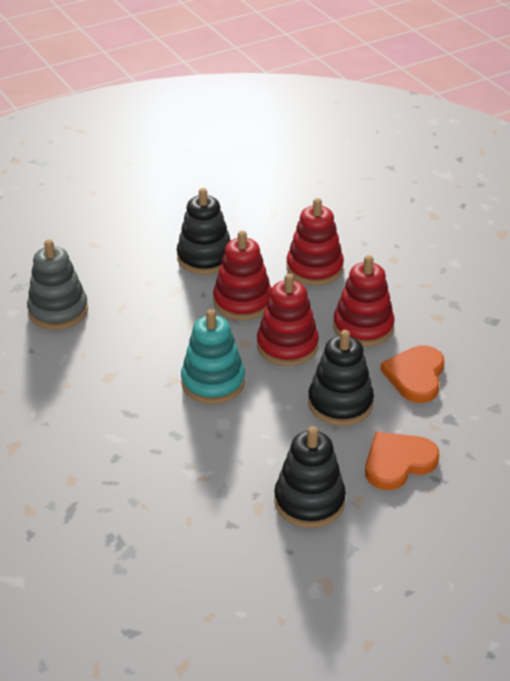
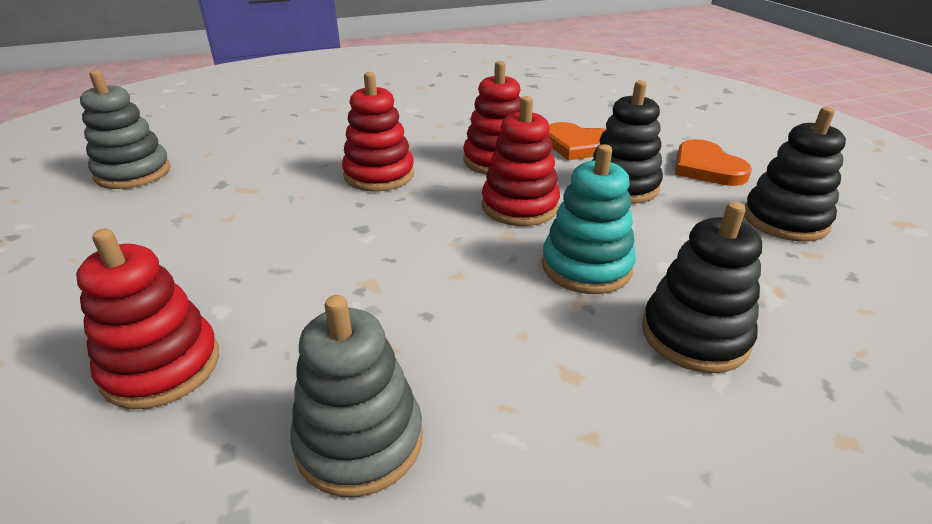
camera: 80 degrees left, 5 degrees down
black stacking toy [177,188,231,275] -> black stacking toy moved to [642,202,762,373]
red stacking toy [213,231,272,320] -> red stacking toy moved to [76,229,219,410]
none -> grey stacking toy [80,70,171,189]

